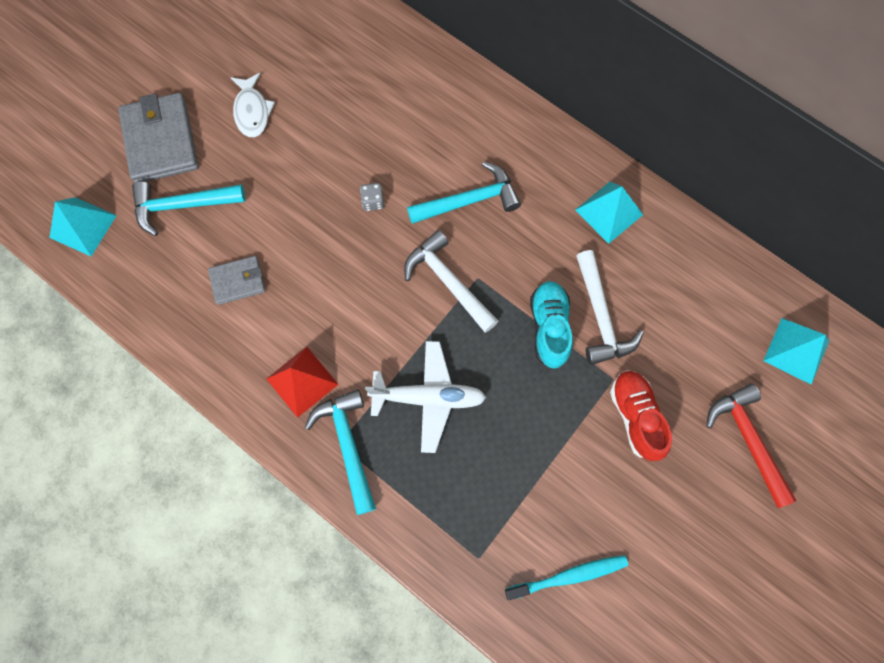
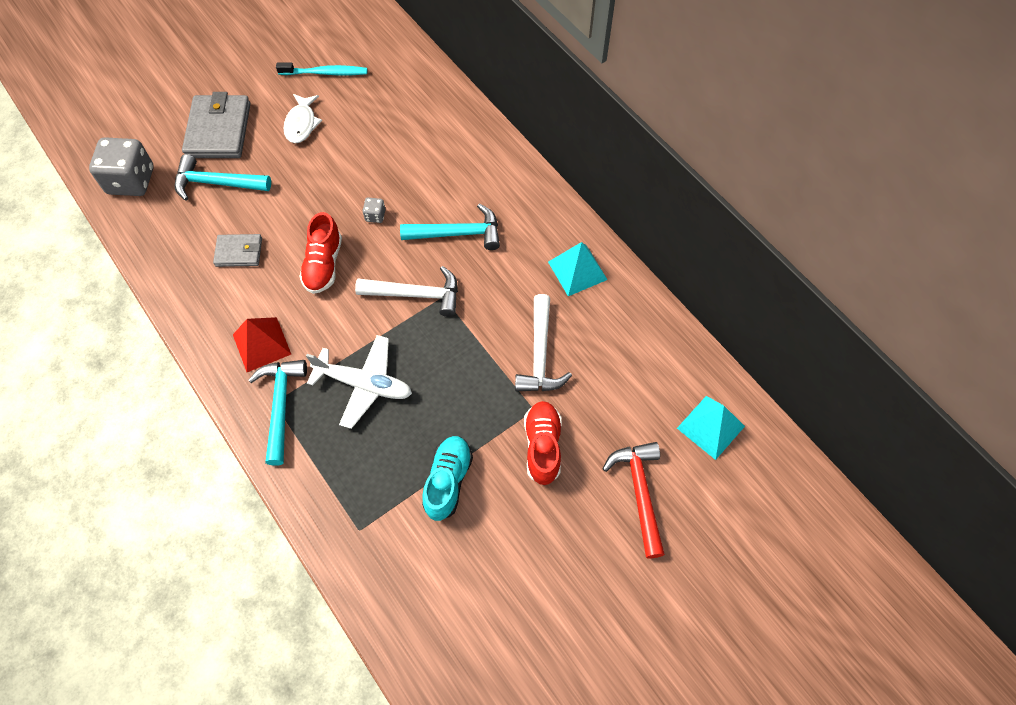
camera: 15 degrees right, 10 degrees down
turquoise pyramid [49,197,117,256] -> grey dice [89,137,154,196]
white hammer [404,230,498,333] -> white hammer turned 120 degrees clockwise [355,266,458,317]
turquoise toothbrush [505,555,628,600] -> turquoise toothbrush moved to [276,62,367,76]
turquoise shoe [530,281,573,369] -> turquoise shoe moved to [422,436,473,521]
none -> red shoe [299,212,342,294]

